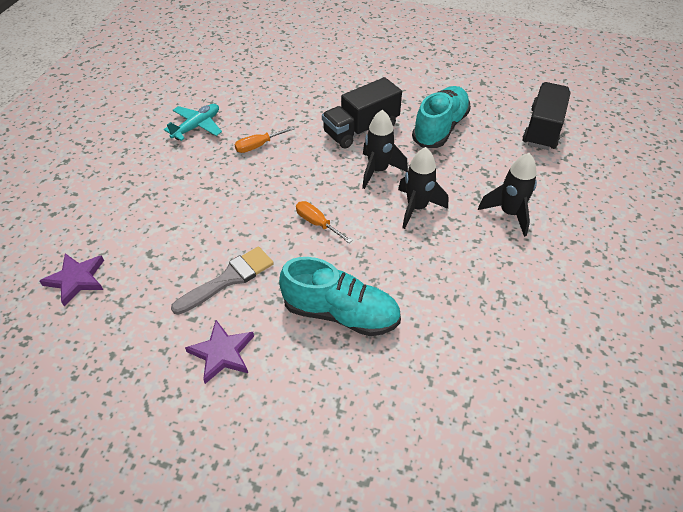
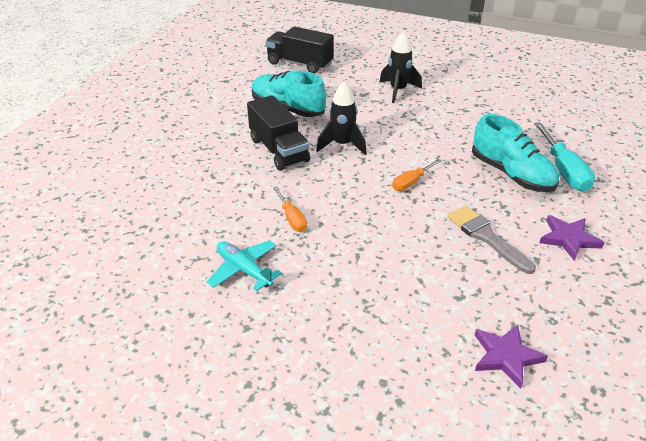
camera: 85 degrees left, 10 degrees down
turquoise shoe [279,257,401,336] -> turquoise shoe turned 120 degrees clockwise [472,114,559,192]
black rocket [398,147,448,229] -> none
none -> turquoise screwdriver [534,122,595,192]

